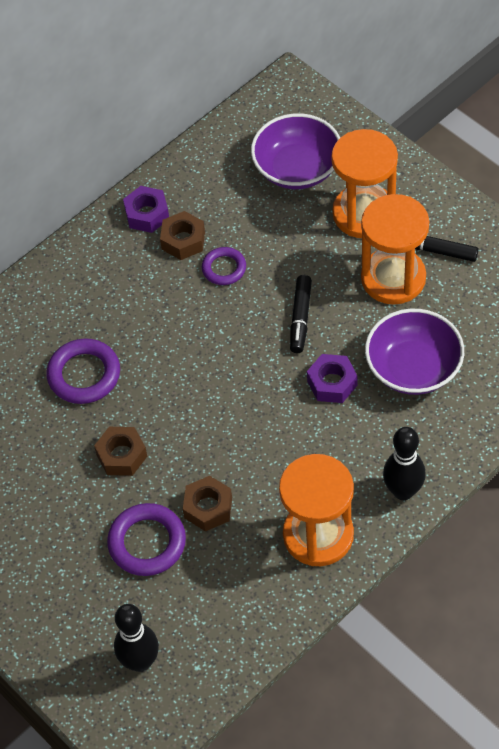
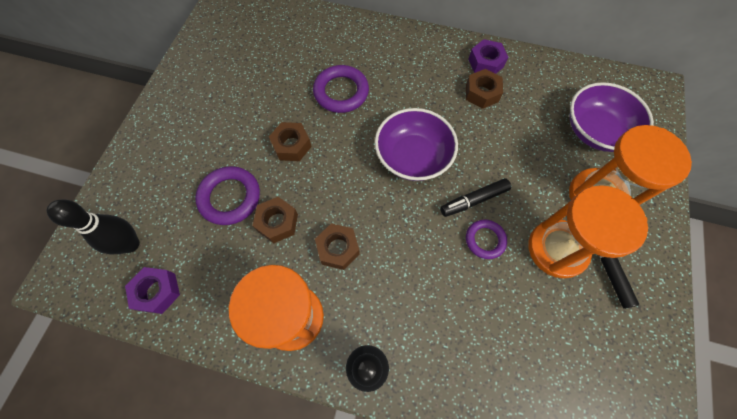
camera: 55 degrees right, 10 degrees up
purple ring [202,247,246,285] -> purple ring moved to [466,220,507,259]
purple nut [307,354,357,403] -> purple nut moved to [125,267,180,314]
purple bowl [365,309,464,395] -> purple bowl moved to [375,108,458,181]
none -> brown nut [315,223,360,270]

